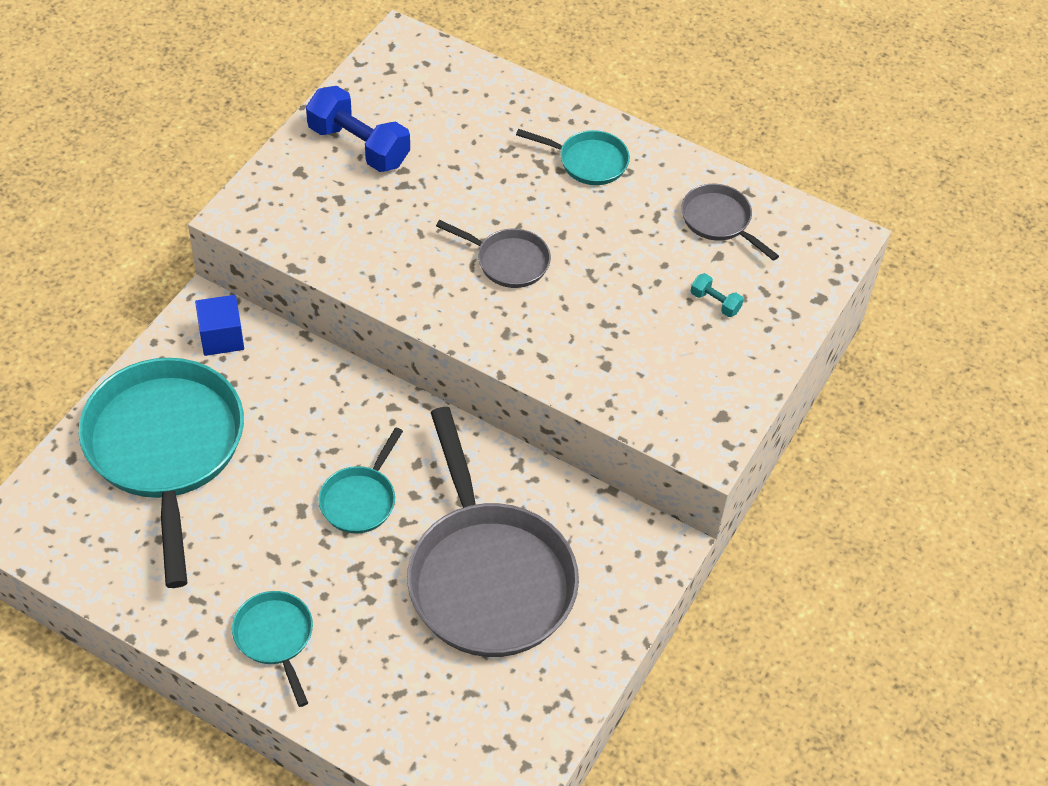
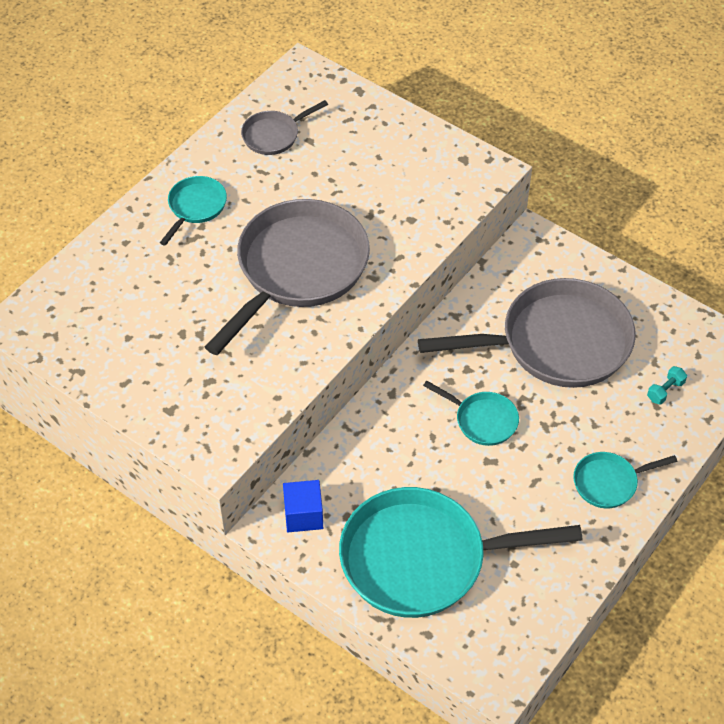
camera: 80 degrees left, 0 degrees up
blue dumbbell [306,86,410,172] -> none
grey pan [436,220,551,288] -> grey pan [205,199,370,355], size x2.17
turquoise dumbbell [691,273,744,317] -> turquoise dumbbell moved to [647,366,687,404]

